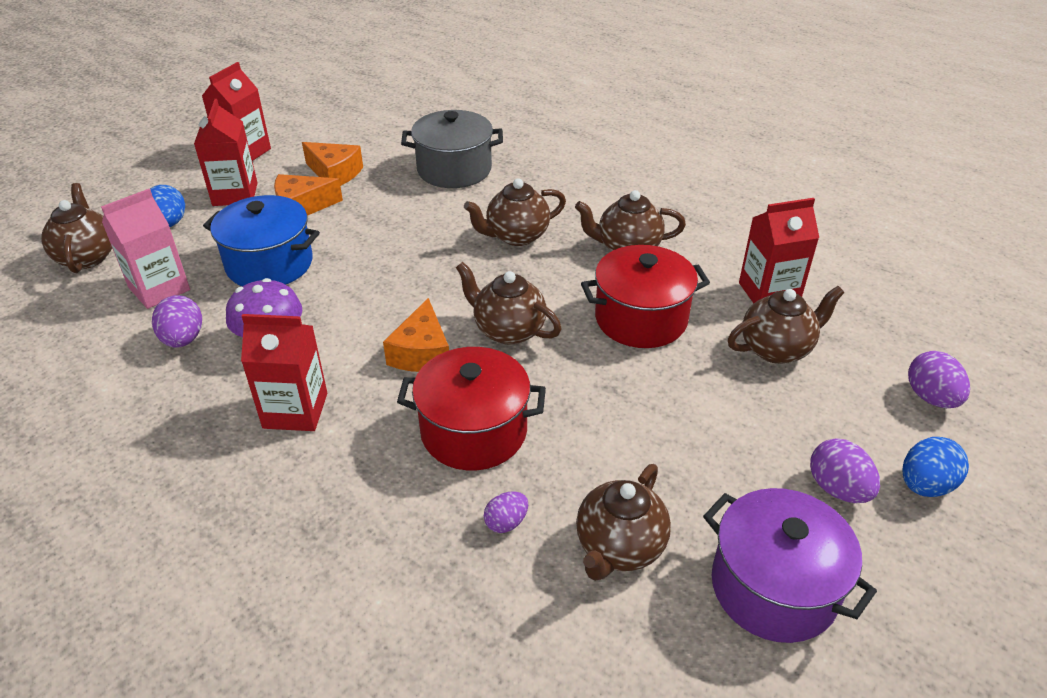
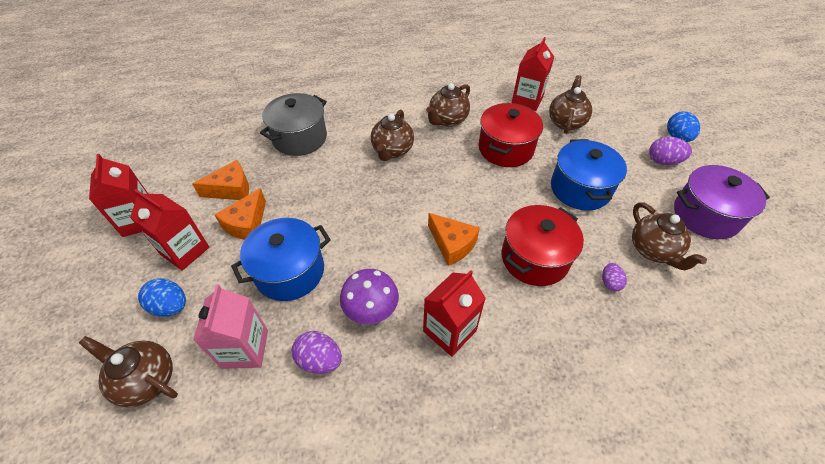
camera: 50 degrees left, 10 degrees up
brown teapot [456,262,562,345] -> none
purple egg [908,351,970,408] -> none
none -> blue pot [551,139,627,211]

